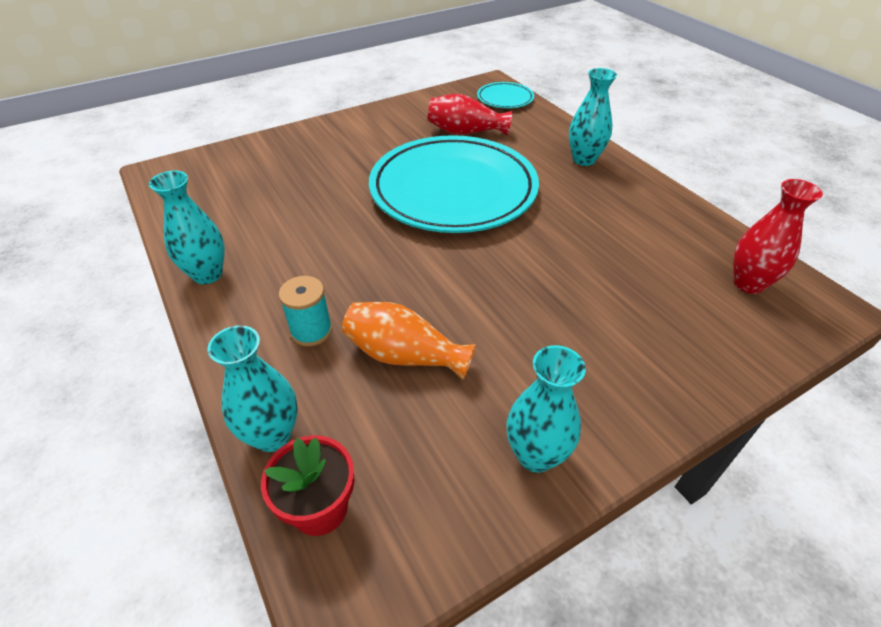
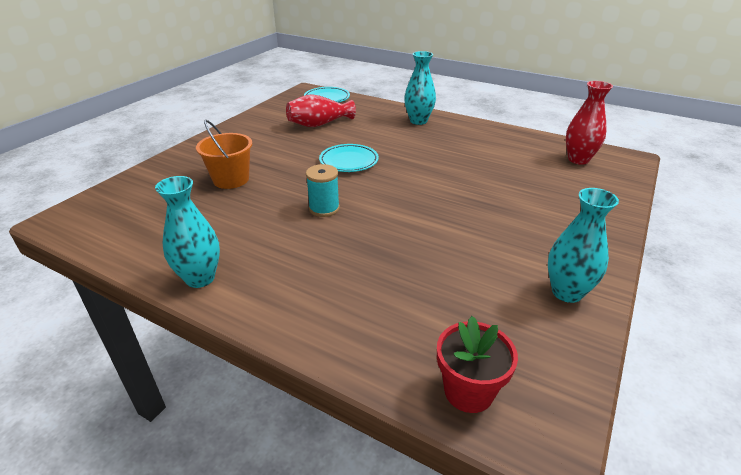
camera: 30 degrees left, 10 degrees down
turquoise vase [207,325,298,452] -> none
turquoise spool [279,276,332,347] -> turquoise spool moved to [306,164,340,217]
orange vase [342,302,476,380] -> none
turquoise plate [369,135,539,233] -> turquoise plate [319,144,379,172], size x0.43
none -> orange bucket [196,120,252,189]

